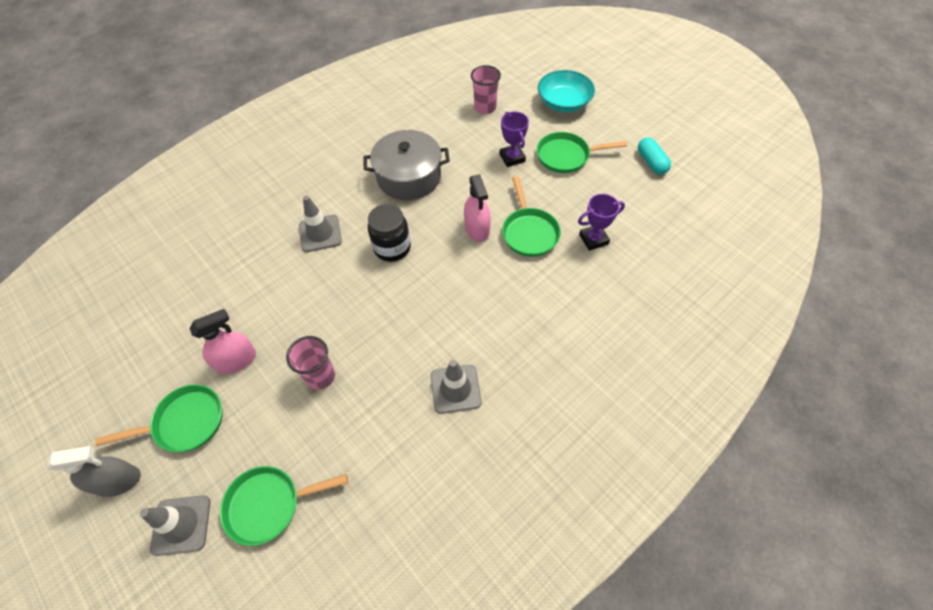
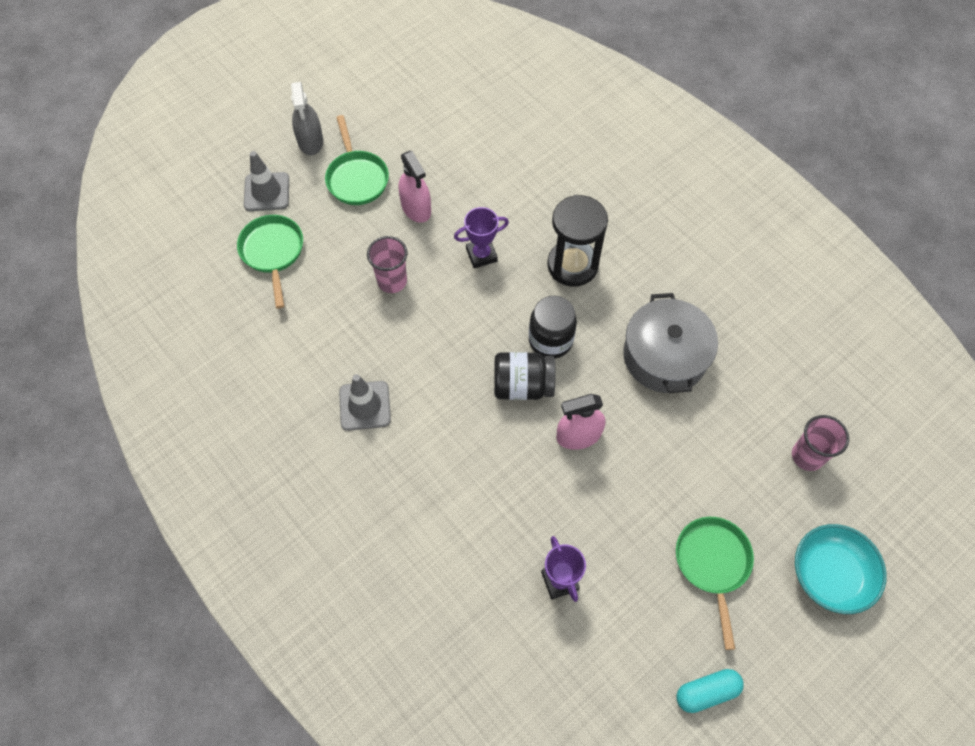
camera: 90 degrees right, 5 degrees up
grey traffic cone [299,196,342,252] -> black hourglass [547,195,608,287]
purple trophy [499,111,529,167] -> purple trophy moved to [454,207,509,268]
green pan [502,176,561,257] -> none
none -> black jar [494,352,555,400]

